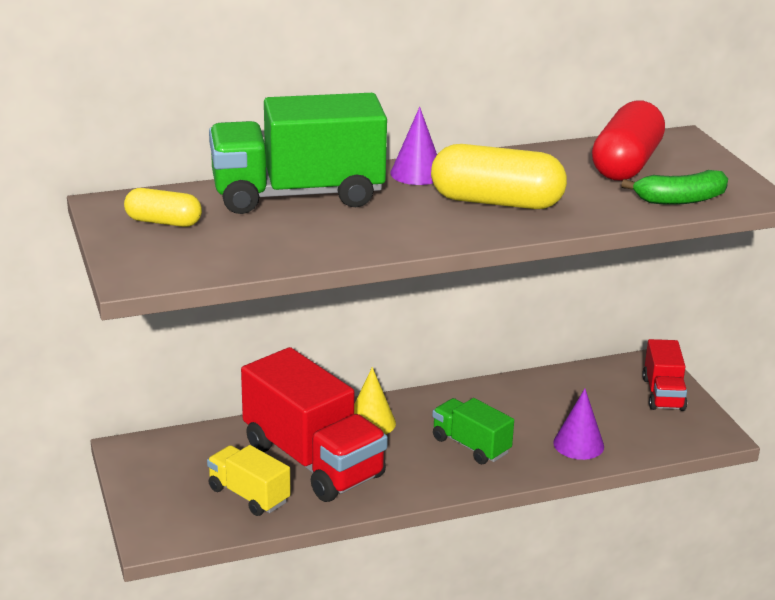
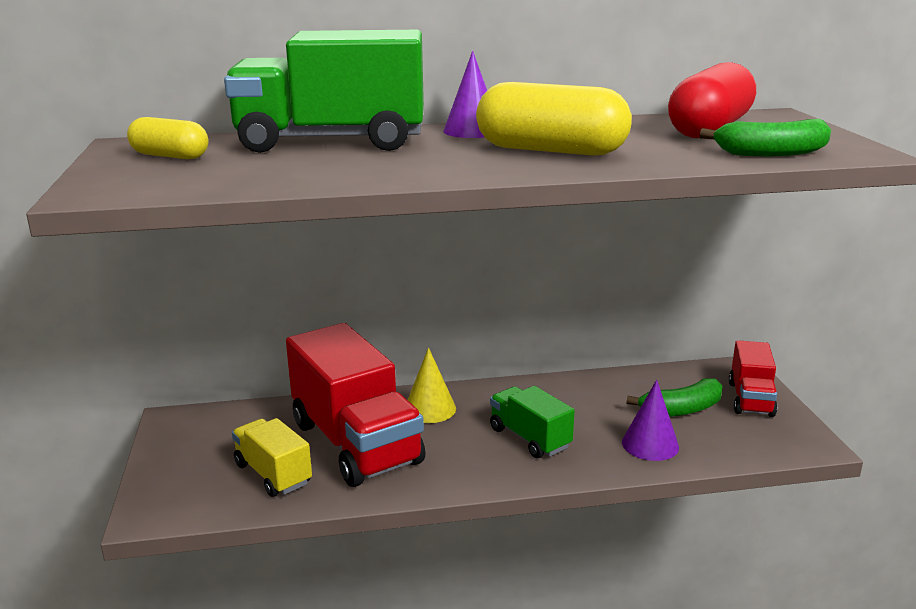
camera: 10 degrees right, 5 degrees down
none -> green banana [627,378,722,417]

